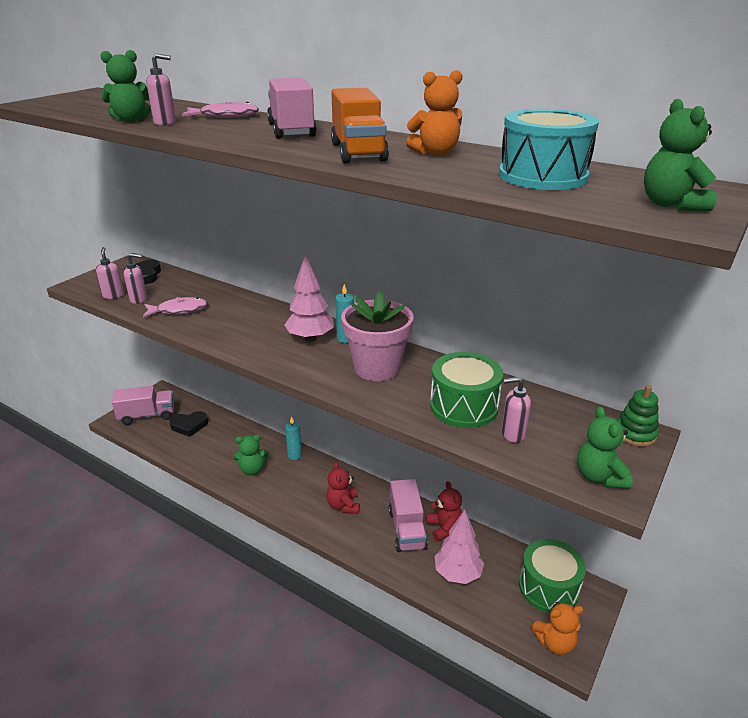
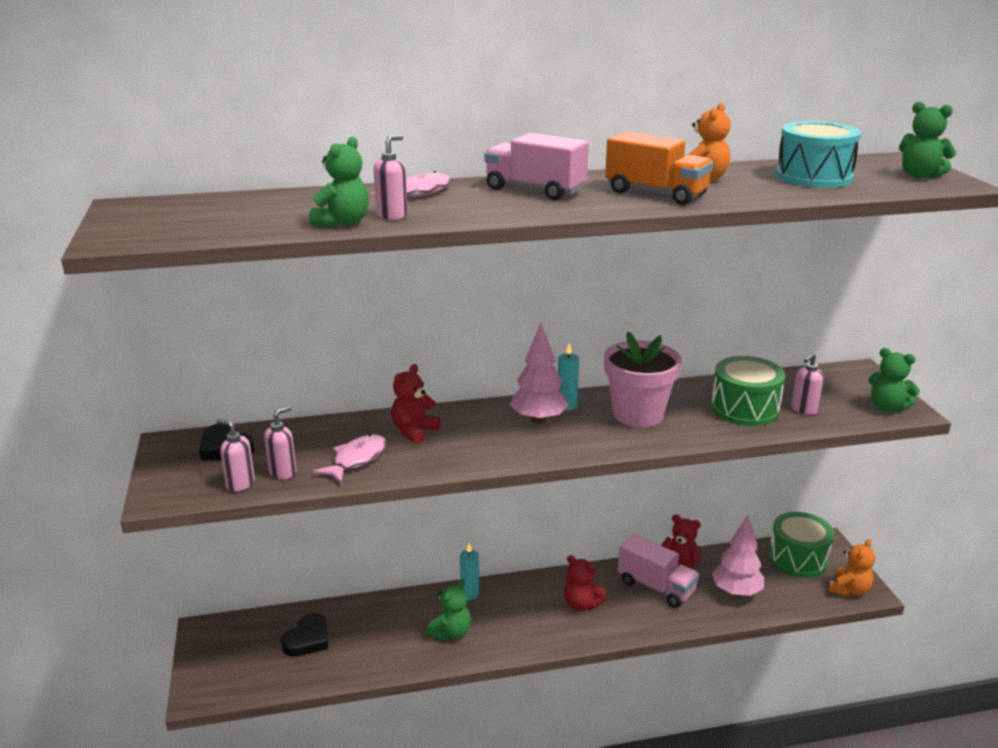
camera: 45 degrees left, 5 degrees down
pink truck [112,386,174,425] -> none
green stacking toy [617,385,659,447] -> none
none -> red teddy bear [391,364,441,444]

